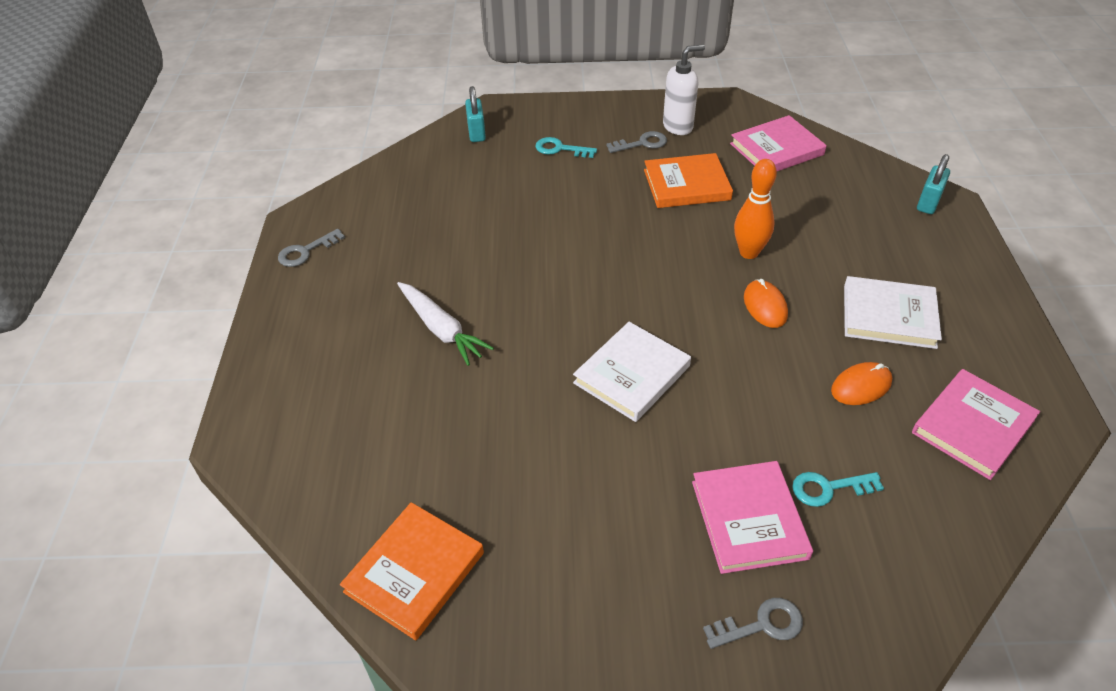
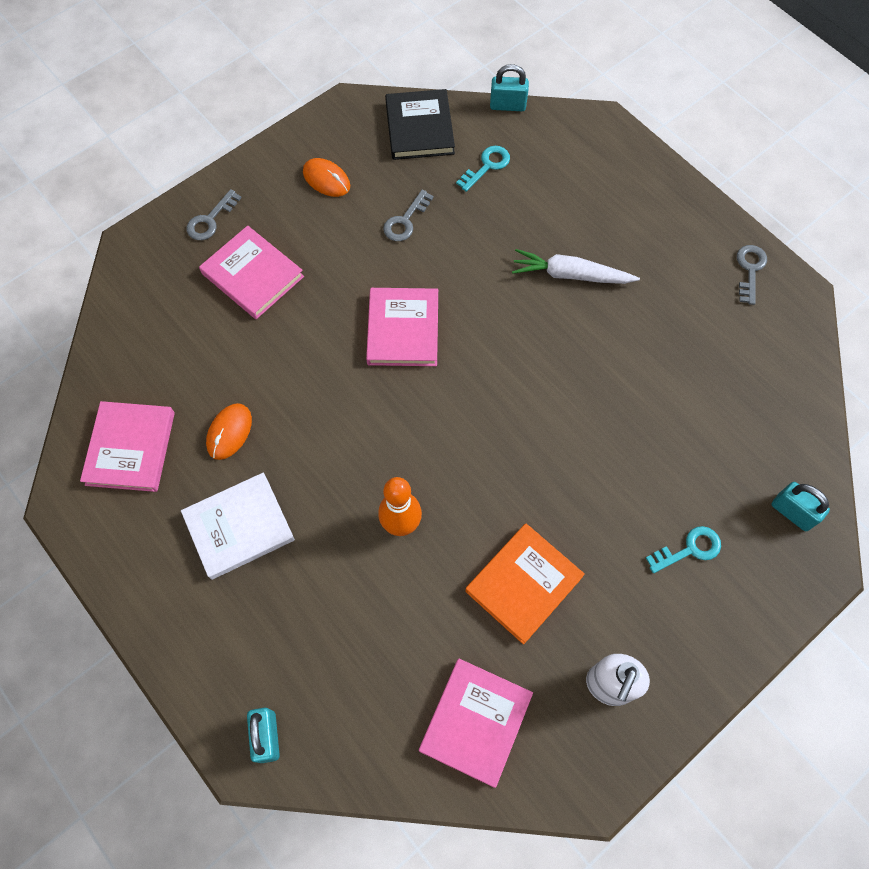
camera: 140 degrees right, 20 degrees up
orange book [340,502,484,641] -> black book [385,89,455,160]
white book [573,322,691,422] -> pink book [366,288,438,366]
grey key [606,131,667,153] -> grey key moved to [383,189,434,241]
orange mouse [744,279,788,328] -> orange mouse moved to [303,158,350,197]
turquoise key [792,472,884,507] -> turquoise key moved to [456,146,510,192]
none -> turquoise padlock [490,64,529,111]

